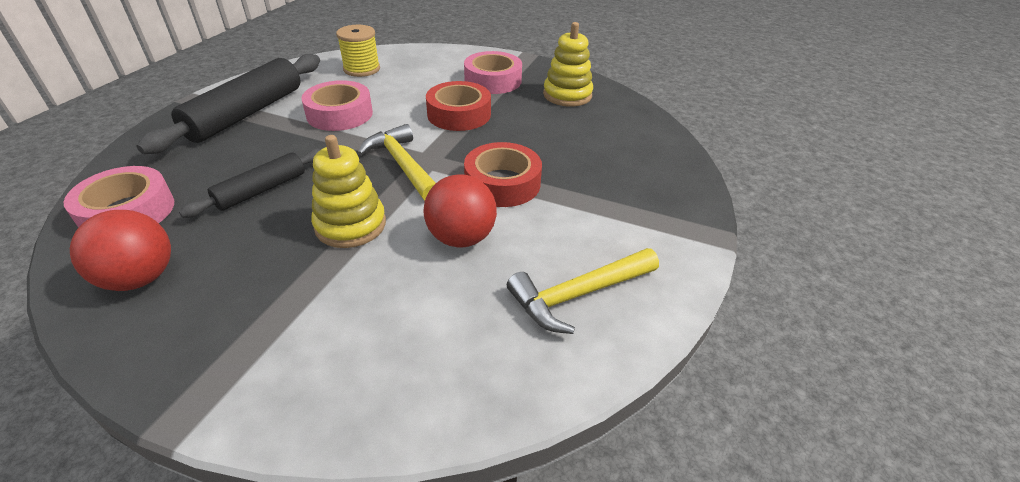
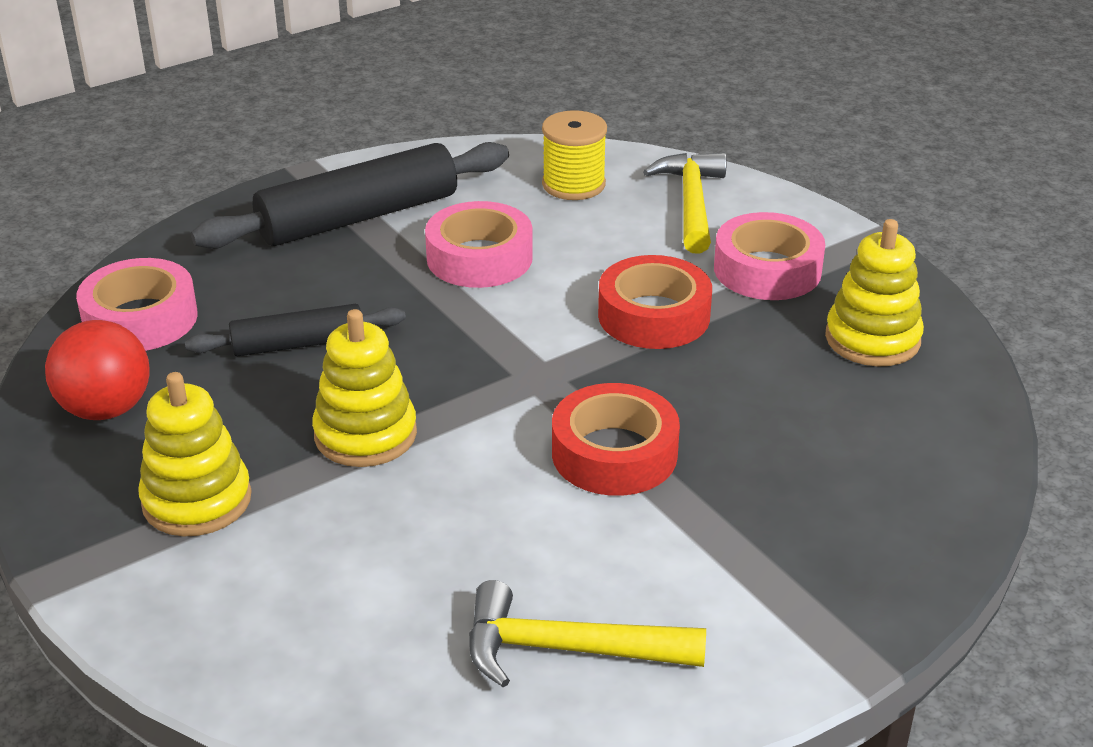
camera: 35 degrees right, 5 degrees down
yellow hammer [357,124,436,201] -> yellow hammer moved to [643,153,727,253]
red ball [423,174,497,247] -> none
none -> yellow stacking toy [138,372,252,536]

